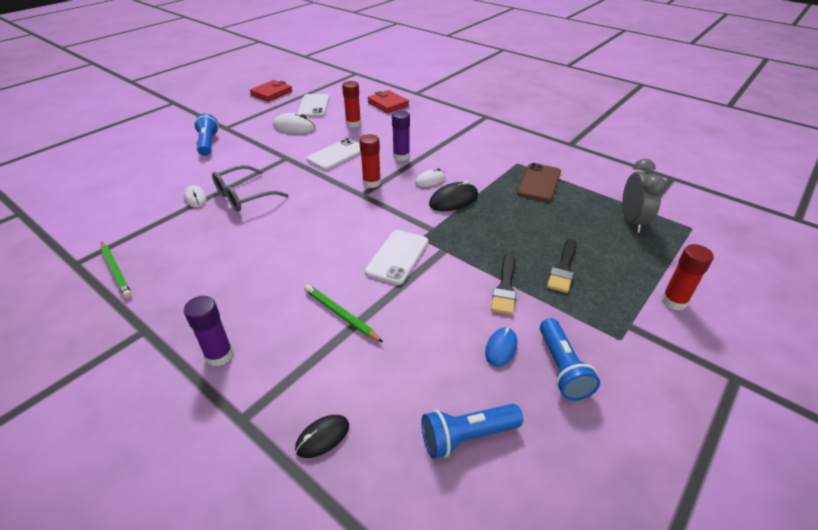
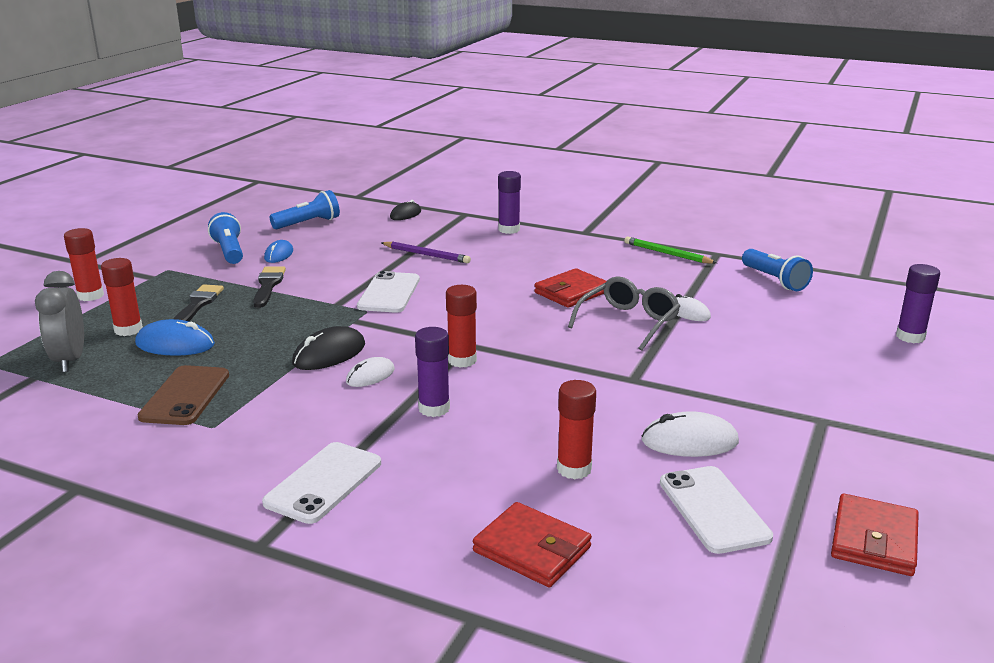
camera: 165 degrees right, 15 degrees down
blue flashlight [194,113,219,156] -> blue flashlight moved to [742,249,813,291]
green pencil [304,285,383,342] -> purple pencil [381,242,471,263]
white phone [307,138,361,170] -> white phone moved to [262,442,381,524]
none -> red glue stick [101,258,143,336]
none -> blue mouse [135,319,215,356]
none -> red wallet [534,268,606,308]
none -> purple glue stick [896,264,940,343]

